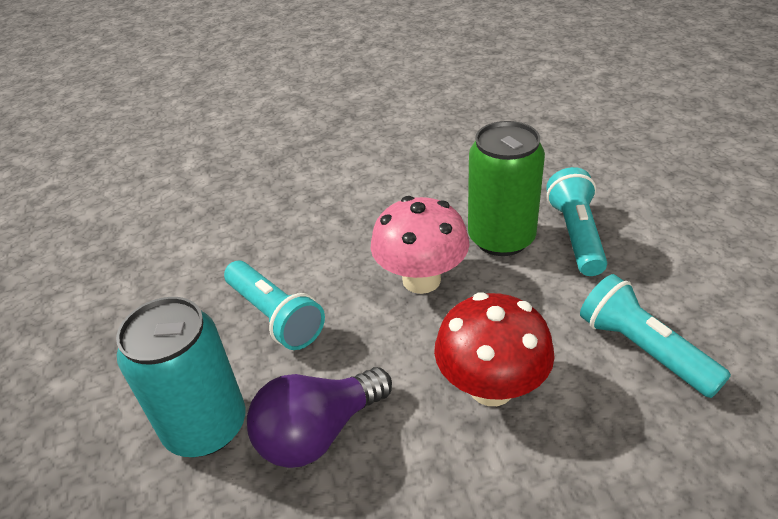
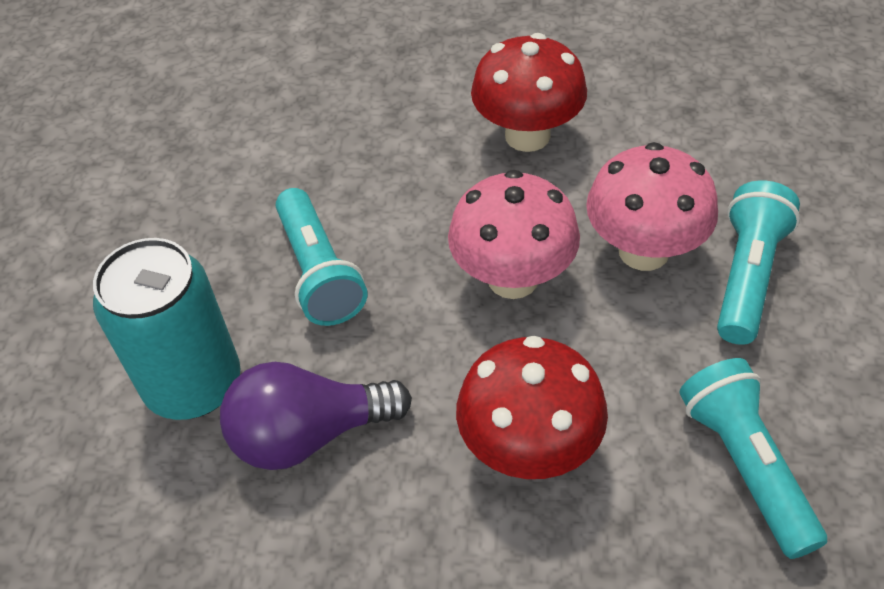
camera: 20 degrees right, 10 degrees up
green can [468,121,545,256] -> pink mushroom [586,142,718,271]
none -> red mushroom [471,33,587,152]

